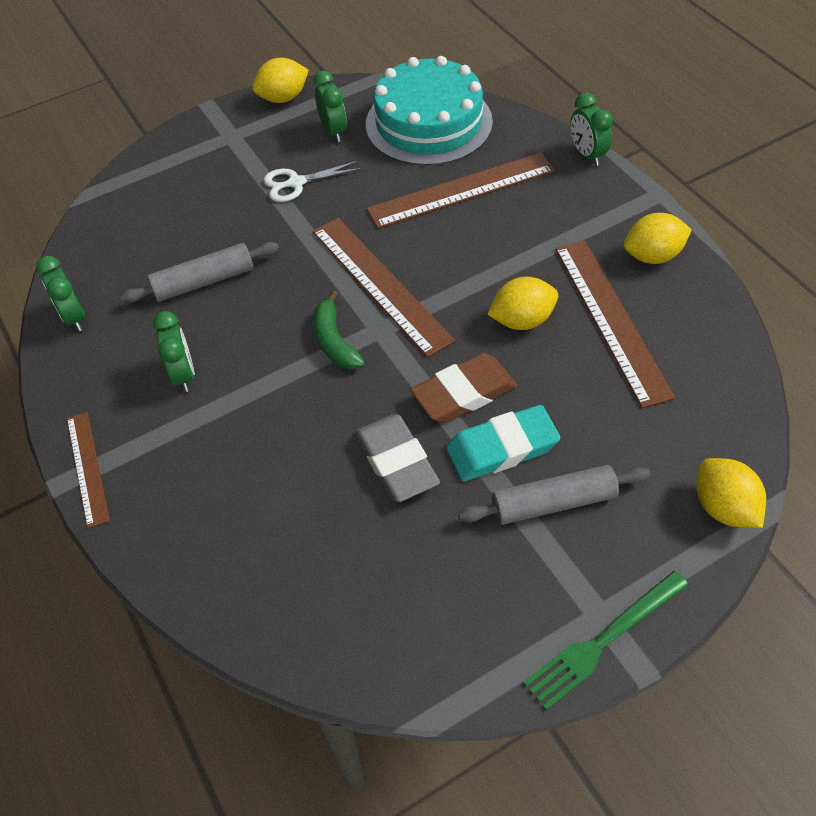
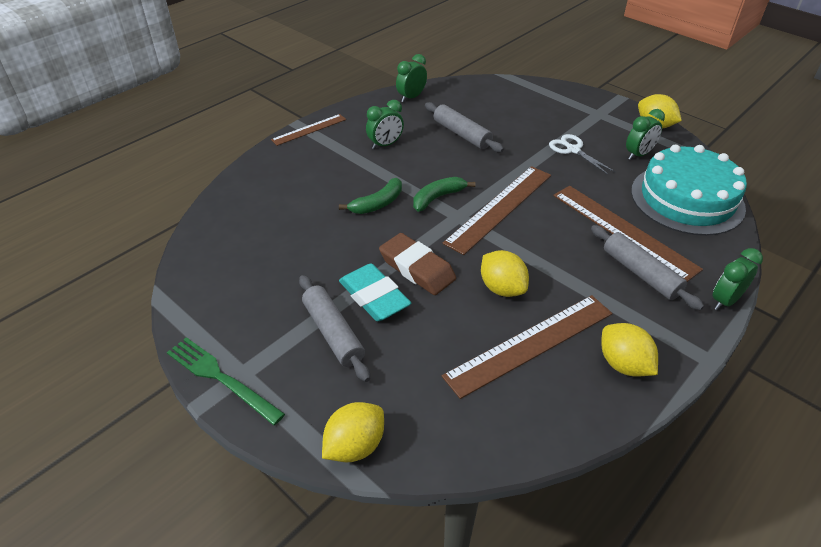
camera: 70 degrees right, 10 degrees down
grey eraser [355,414,440,502] -> none
none -> green banana [339,178,402,214]
none -> grey rolling pin [591,225,704,310]

